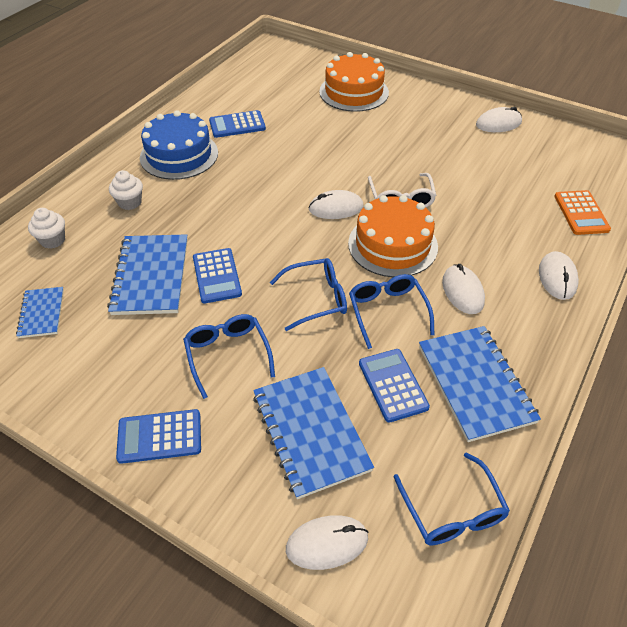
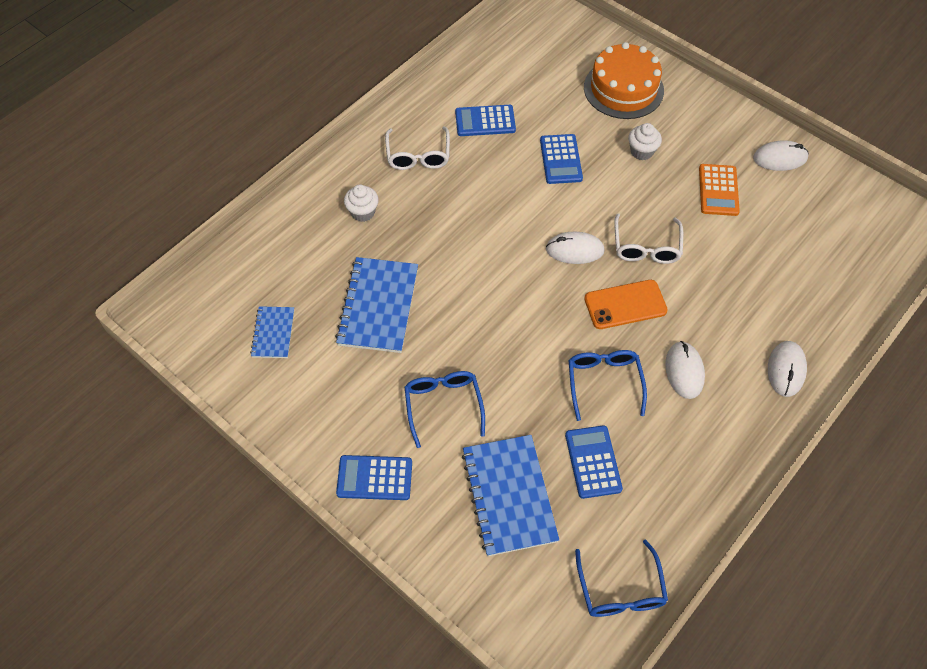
camera: 10 degrees right, 10 degrees up
white cupcake [28,208,65,249] -> white cupcake moved to [628,123,662,160]
blue cake [140,110,218,180] -> white glasses [385,126,450,170]
blue calculator [193,248,242,304] -> blue calculator moved to [540,134,583,184]
blue glasses [270,258,347,331] -> none
white mouse [286,515,368,570] -> none
orange cake [348,195,438,277] -> orange phone [584,280,668,329]
blue notebook [419,326,541,442] -> none
orange calculator [554,190,611,235] -> orange calculator moved to [699,164,740,216]

